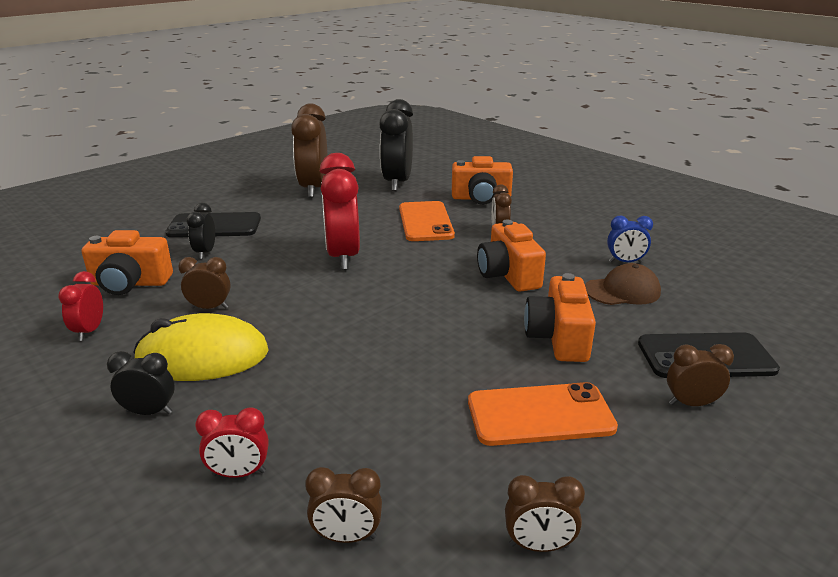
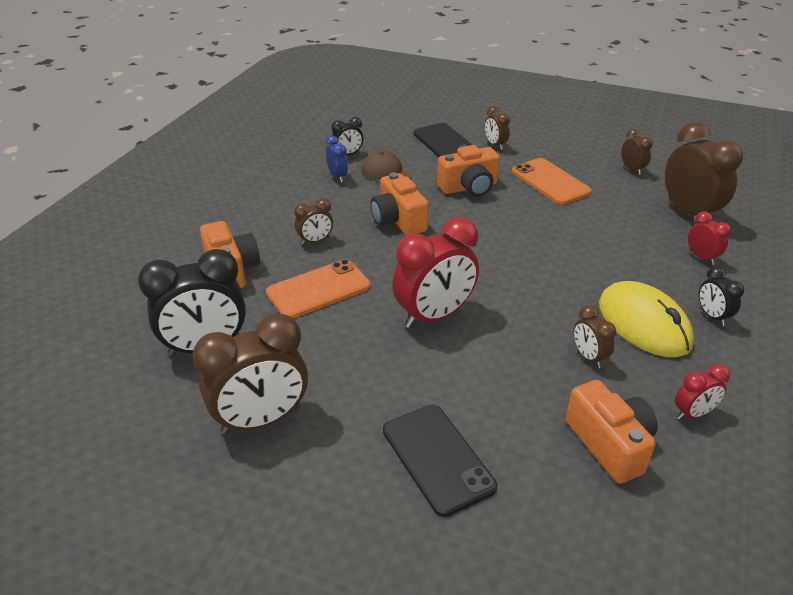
camera: 115 degrees left, 10 degrees up
black clock [187,203,215,259] -> black clock moved to [331,117,363,155]
brown clock [305,467,382,543] -> brown clock [665,122,743,220], size x2.02
orange camera [477,220,546,292] -> orange camera turned 105 degrees clockwise [370,172,429,235]

